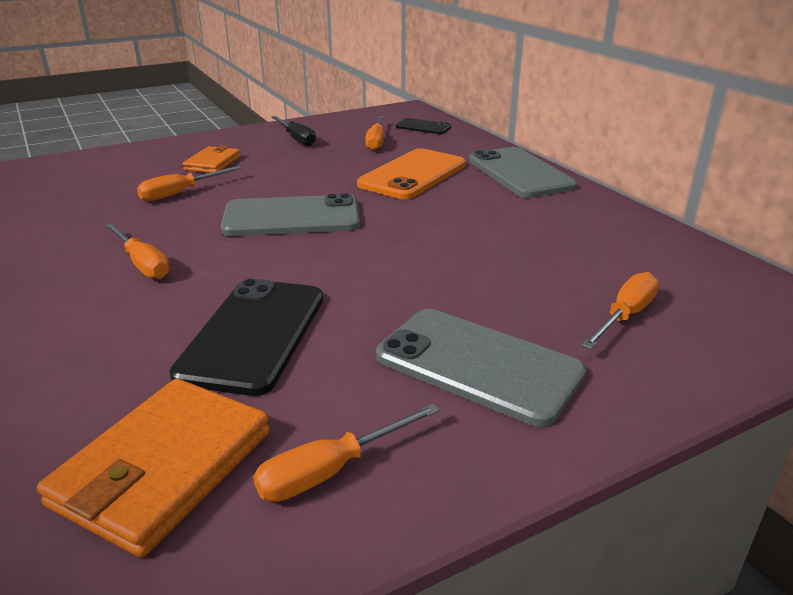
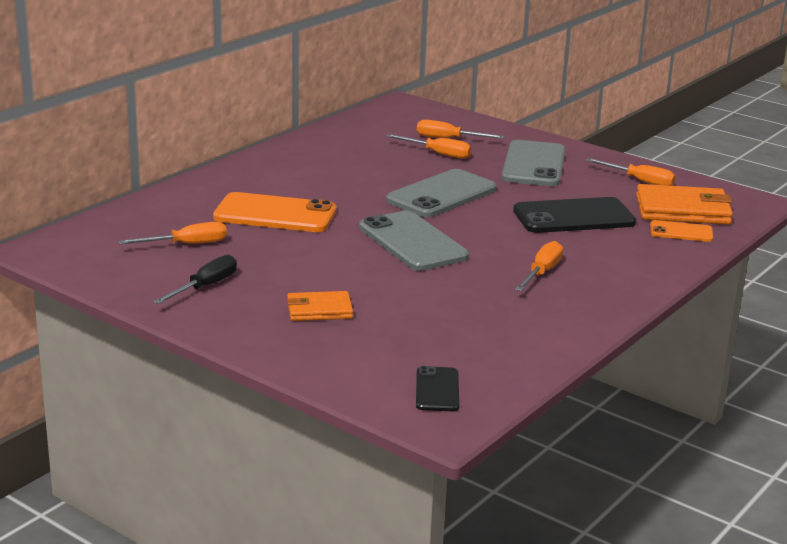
camera: 115 degrees left, 5 degrees down
orange screwdriver [137,166,241,201] -> orange screwdriver moved to [386,134,472,159]
black phone [396,118,451,134] -> black phone moved to [416,366,459,411]
grey phone [469,147,577,198] -> grey phone moved to [386,169,497,217]
none -> orange phone [650,220,713,242]

